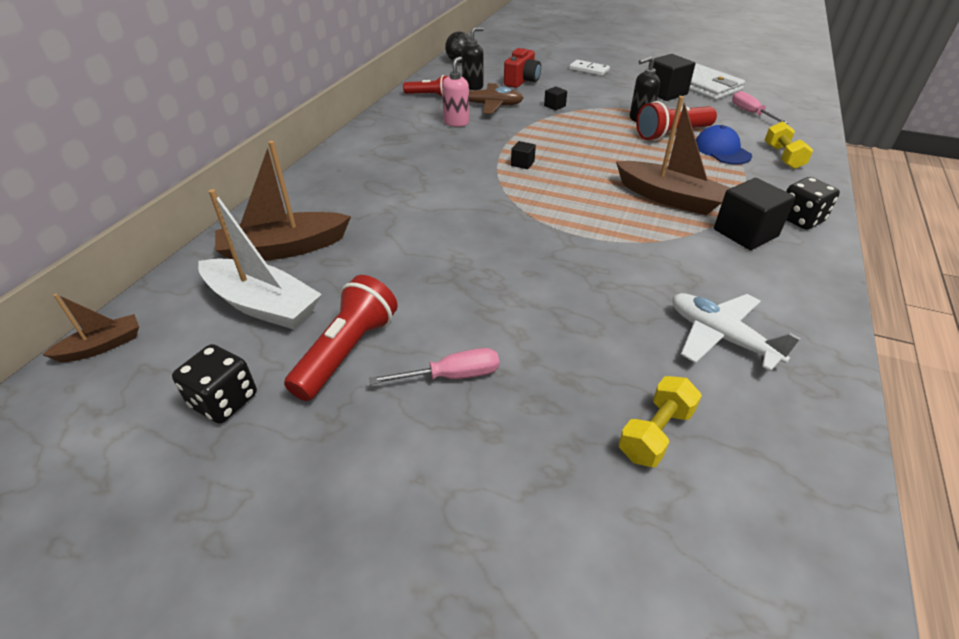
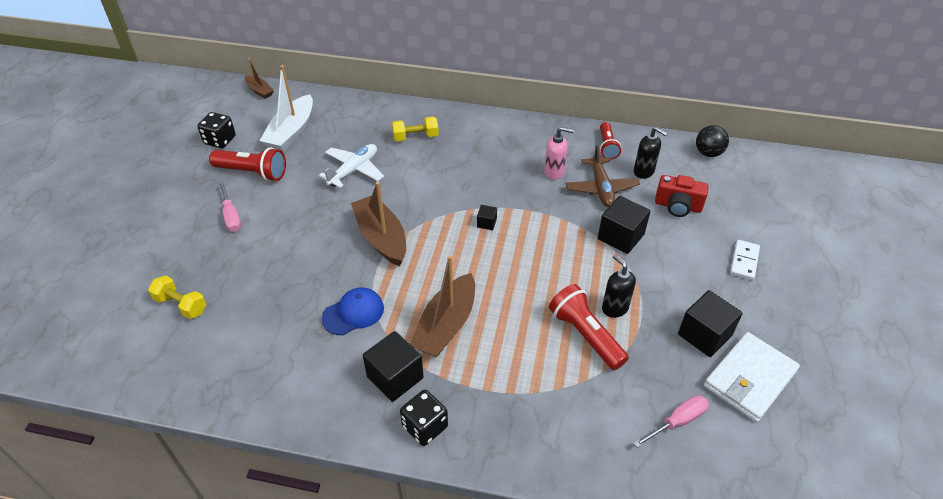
camera: 80 degrees right, 5 degrees up
brown boat [215,141,351,261] -> brown boat moved to [351,182,406,266]
black cube [544,86,567,110] -> black cube [598,196,651,254], size x2.06
white plane [672,293,801,371] -> white plane moved to [319,144,384,188]
blue cap [696,125,752,165] -> blue cap moved to [322,287,384,335]
yellow dumbbell [765,121,813,169] -> yellow dumbbell moved to [392,116,439,141]

